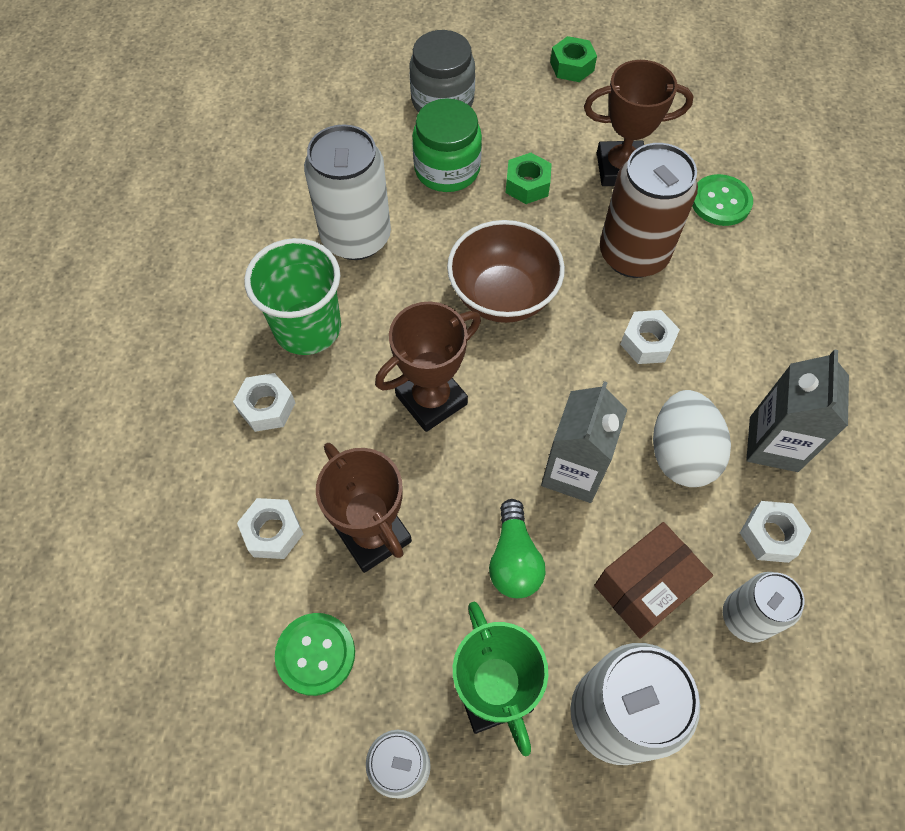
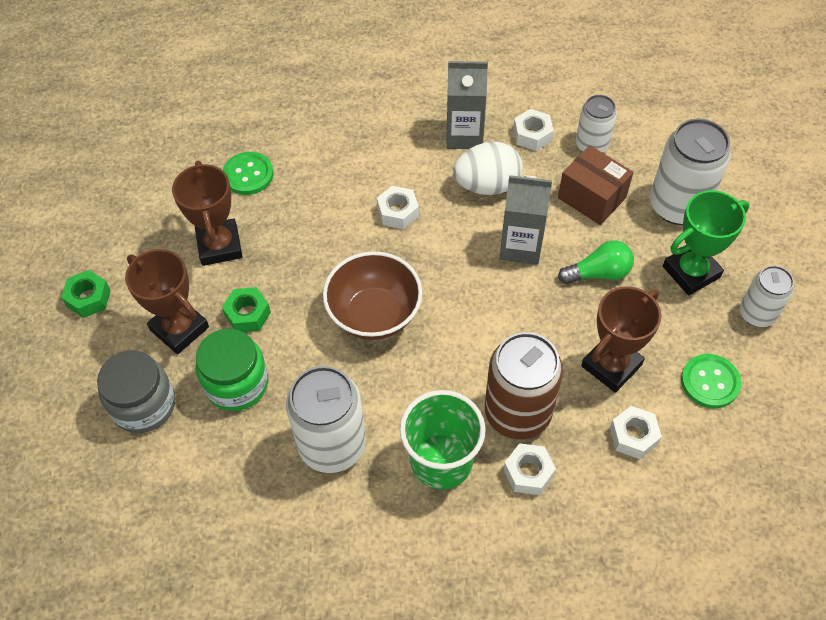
camera: 100 degrees left, 5 degrees down
brown trophy [375,301,481,432] -> brown trophy moved to [125,249,209,354]
brown can [600,143,698,278] -> brown can moved to [485,332,563,439]

